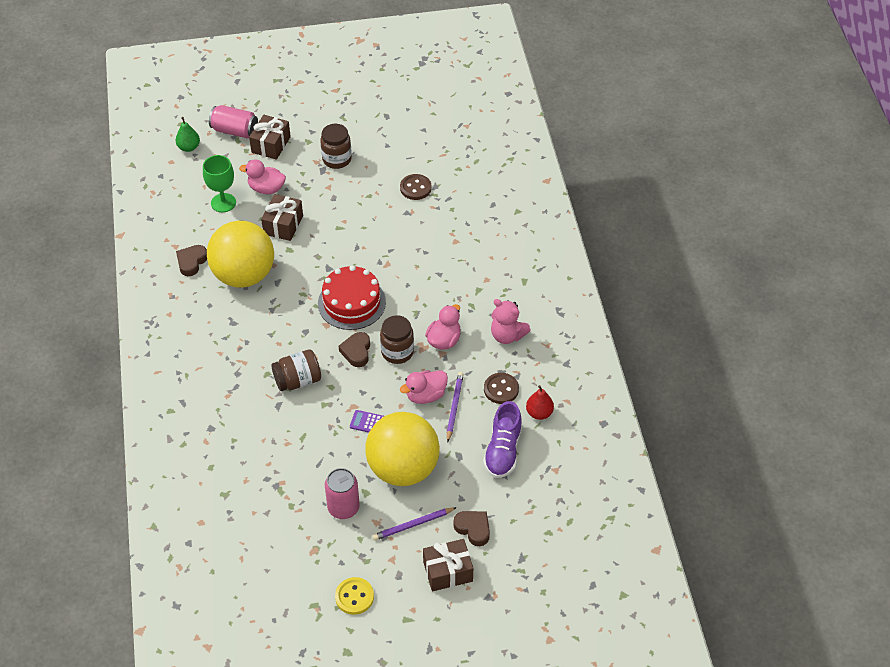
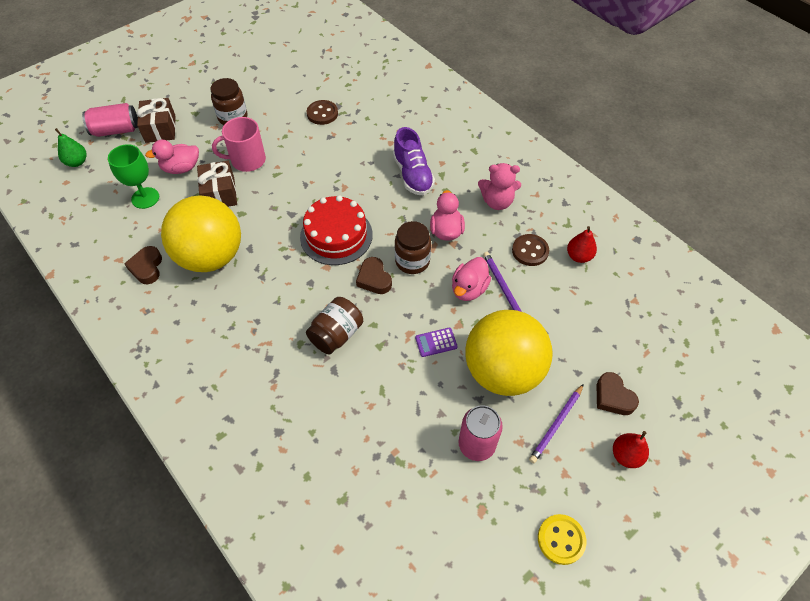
camera: 30 degrees left, 5 degrees up
brown gift [423,539,473,591] -> red pear [613,431,649,468]
brown heart [453,511,490,546] -> brown heart turned 135 degrees counterclockwise [597,372,639,415]
purple shoe [483,401,522,478] -> purple shoe moved to [393,127,435,195]
none -> pink mug [212,117,266,172]

